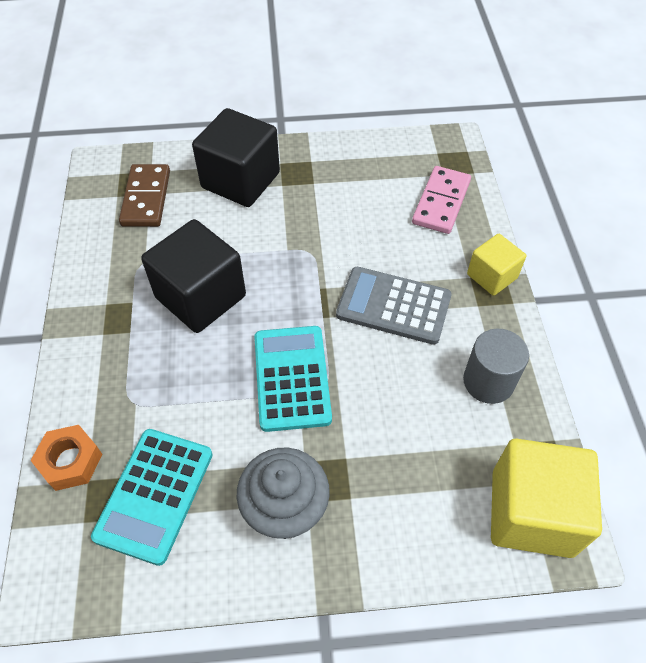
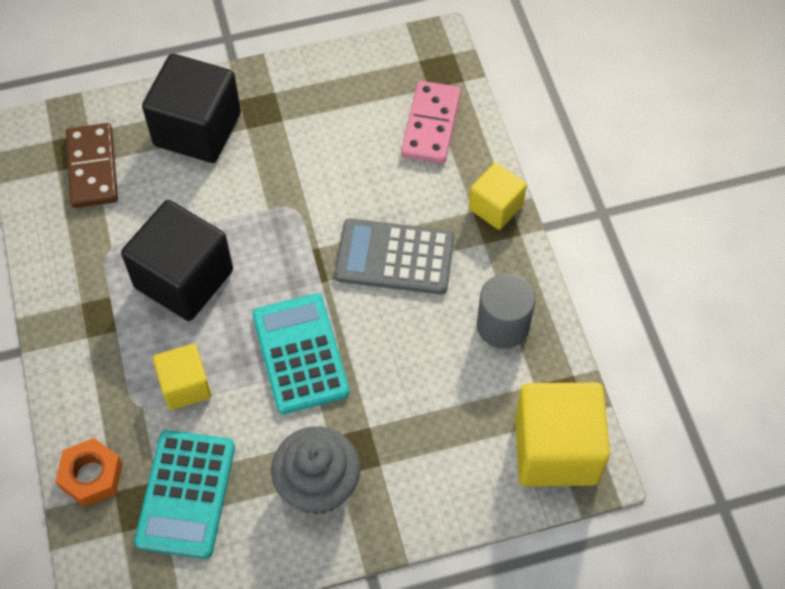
camera: 10 degrees left, 5 degrees up
none -> yellow cube [153,344,211,410]

